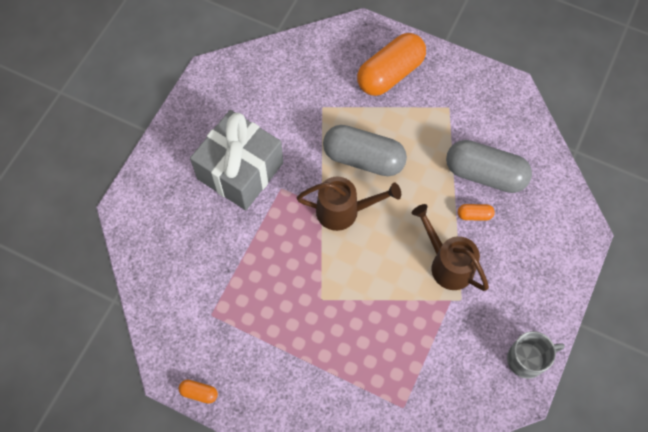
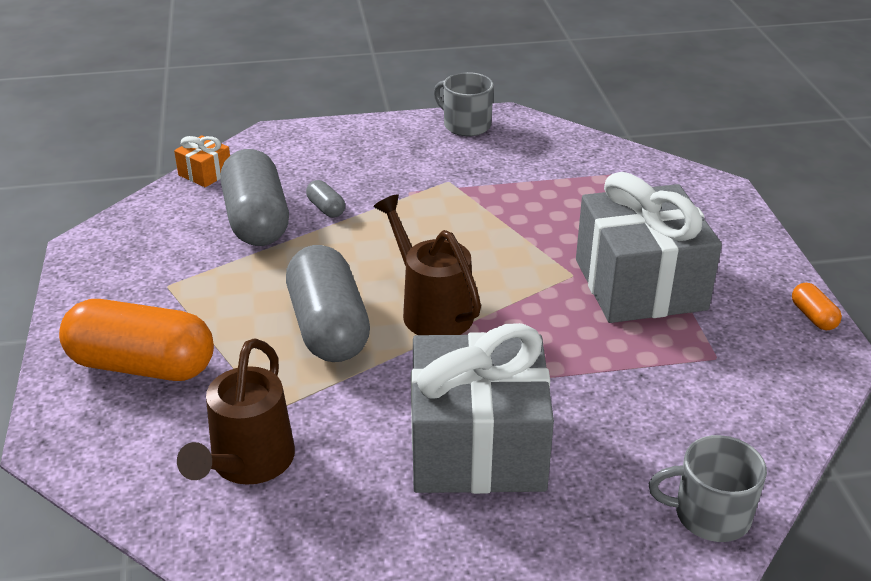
camera: 125 degrees left, 30 degrees down
brown watering can [412,204,489,291] -> brown watering can moved to [177,339,295,485]
orange capsule [458,204,495,220] -> grey capsule [306,180,345,218]
none -> orange gift [174,135,230,187]
none -> grey gift [576,172,722,323]
none -> grey mug [649,435,767,542]

